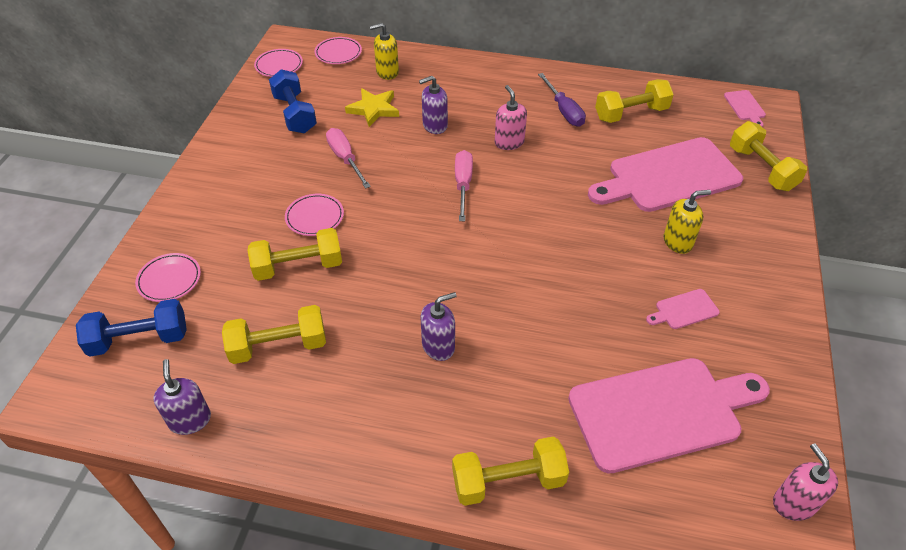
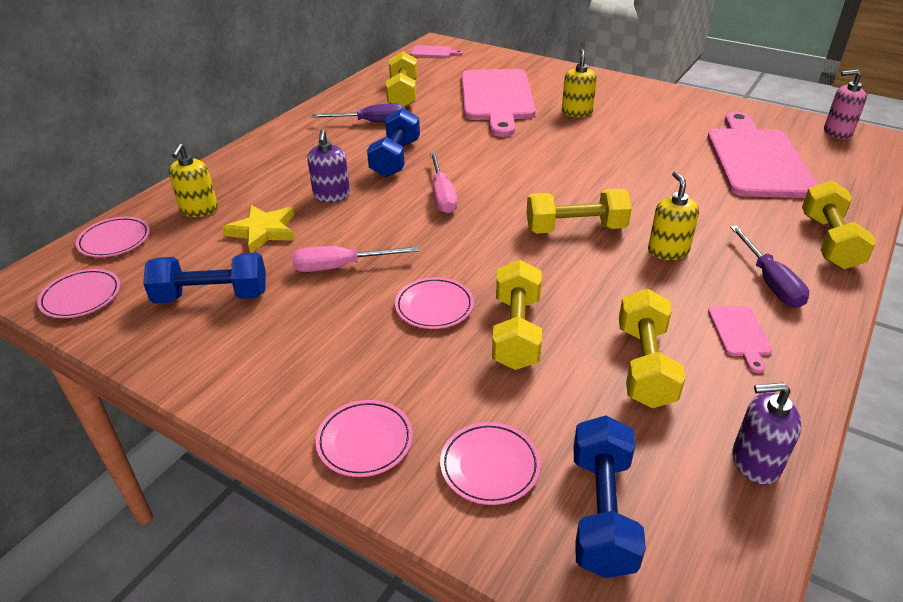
camera: 70 degrees left, 10 degrees down
purple soap dispenser [421,292,457,361] -> yellow soap dispenser [648,171,699,260]
pink screwdriver [455,150,473,221] -> pink screwdriver turned 120 degrees counterclockwise [430,153,457,214]
pink soap dispenser [495,85,527,150] -> blue dumbbell [367,108,420,177]
pink cutting board [646,289,720,329] -> pink cutting board moved to [708,306,772,373]
yellow dumbbell [730,121,807,191] -> yellow dumbbell moved to [526,189,632,233]
none -> pink plate [316,400,413,477]
none -> purple screwdriver [730,226,809,308]

